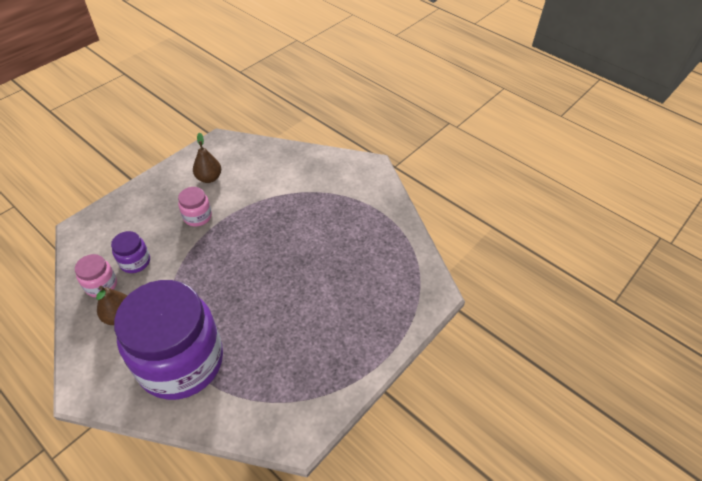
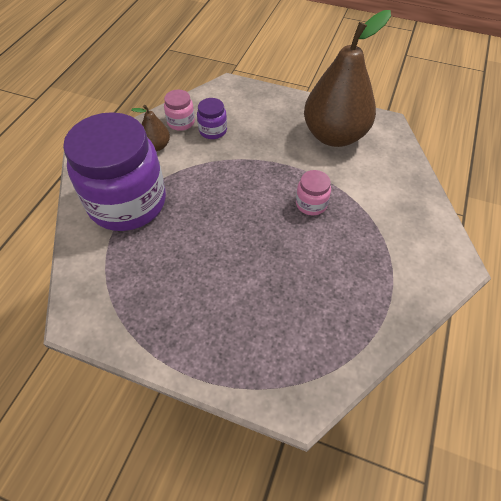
camera: 70 degrees right, 5 degrees up
pink jar [178,187,212,227] -> pink jar moved to [296,170,331,215]
brown pear [193,132,221,183] -> brown pear [304,10,391,147], size x2.30

